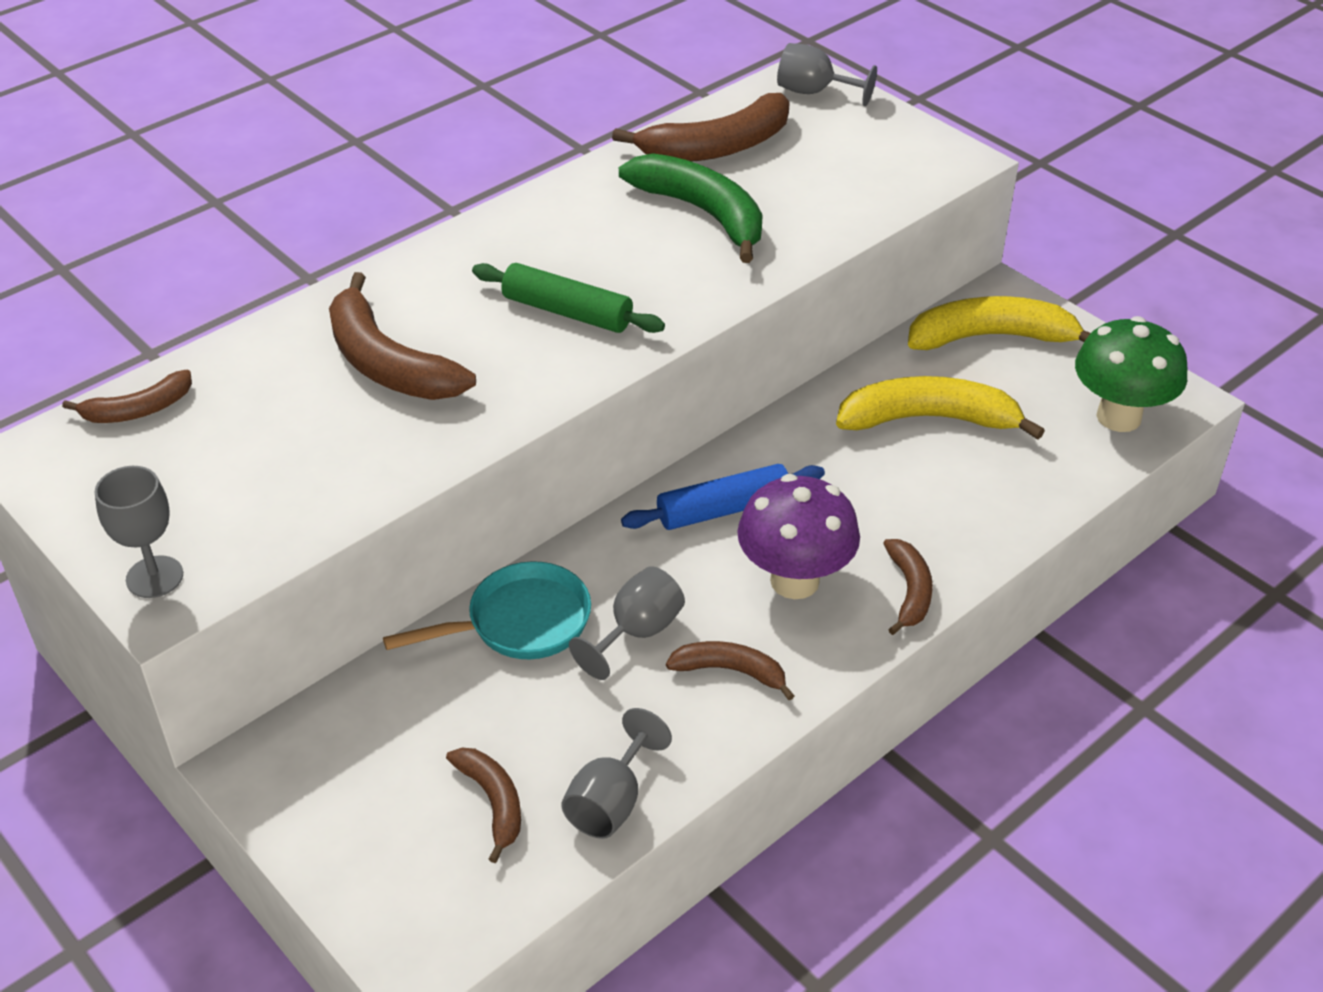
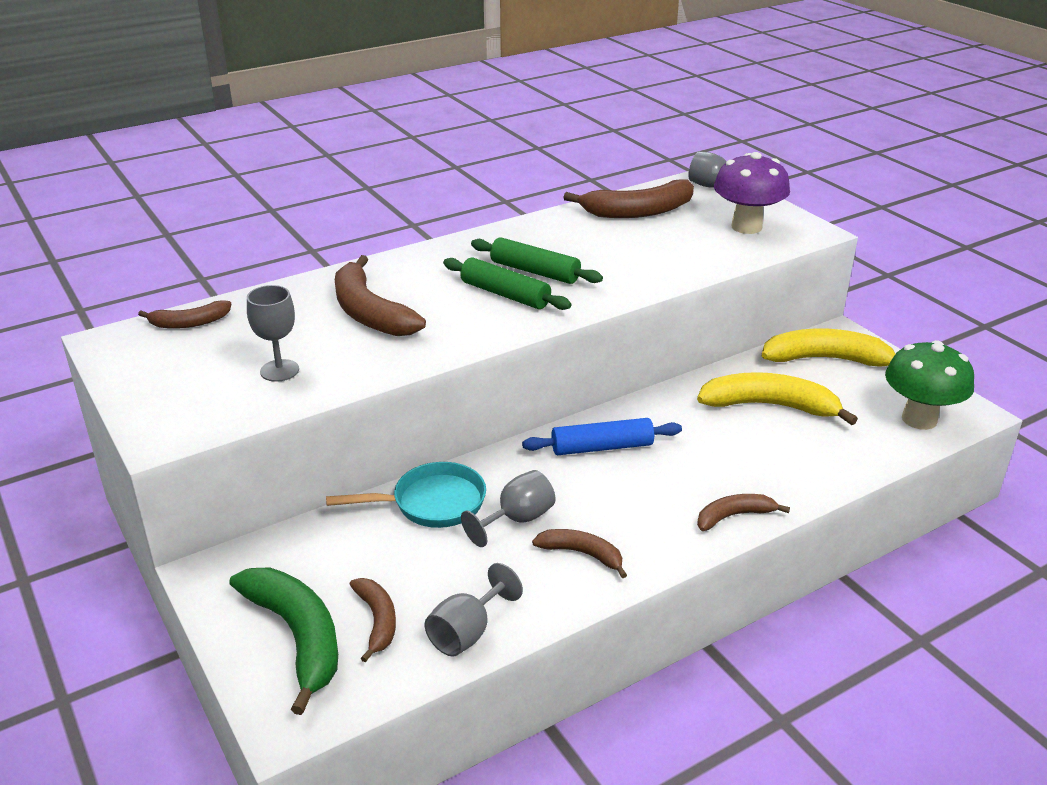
camera: 10 degrees right, 10 degrees down
grey goblet [95,466,183,598] -> grey goblet moved to [247,285,299,382]
green banana [619,153,763,263] -> green banana moved to [230,567,338,715]
purple mushroom [737,474,860,599] -> purple mushroom moved to [714,152,790,234]
brown banana [883,539,933,635] -> brown banana turned 120 degrees counterclockwise [697,494,790,531]
none -> green rolling pin [471,237,603,284]

